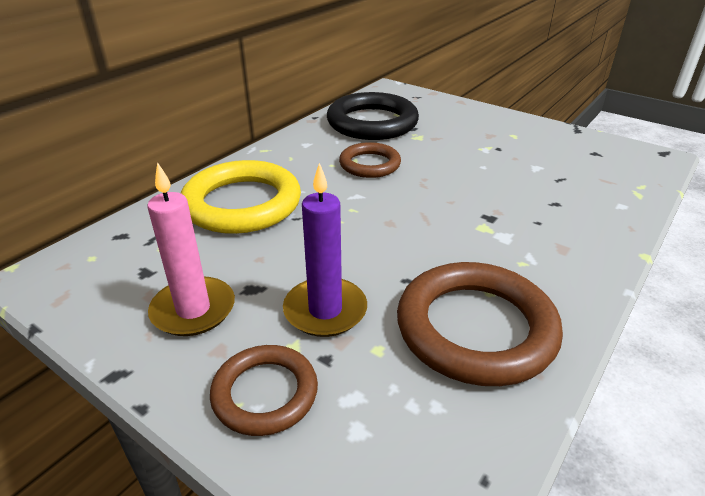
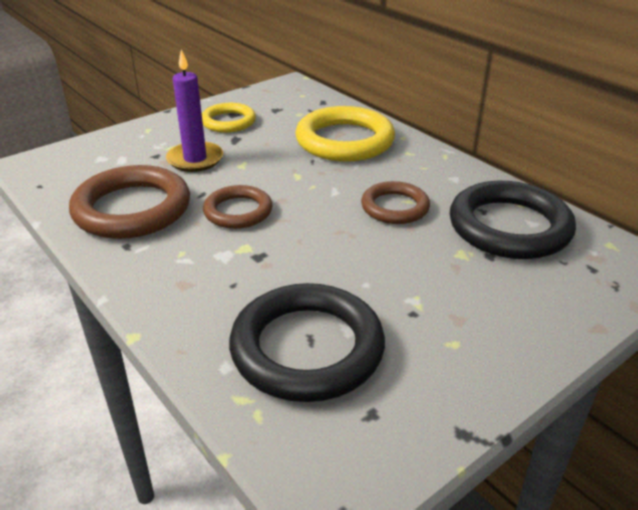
camera: 105 degrees right, 0 degrees up
pink candle [147,162,235,336] -> yellow ring [202,103,256,133]
brown ring [210,345,318,436] -> brown ring moved to [203,185,273,229]
none -> black ring [229,283,385,402]

